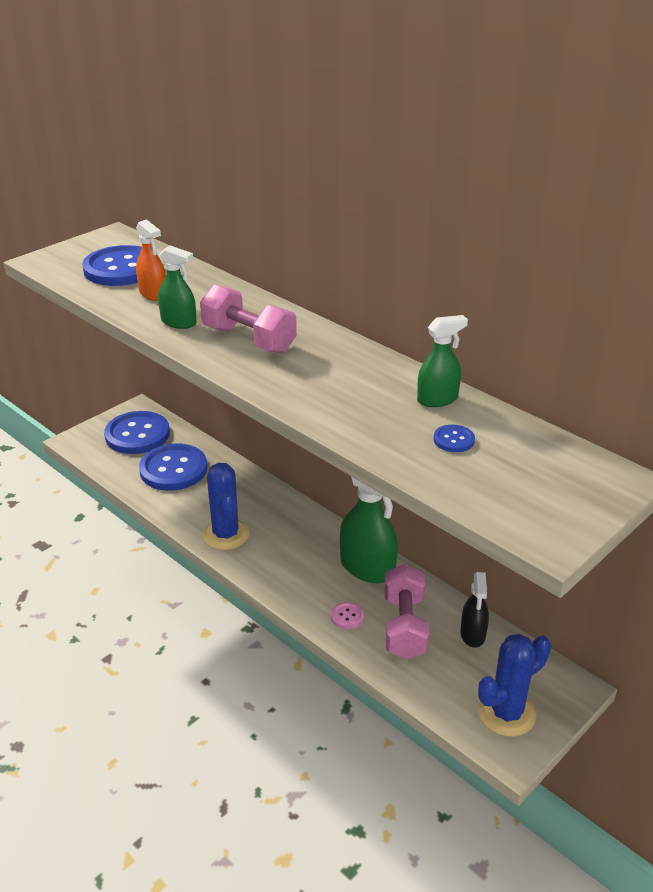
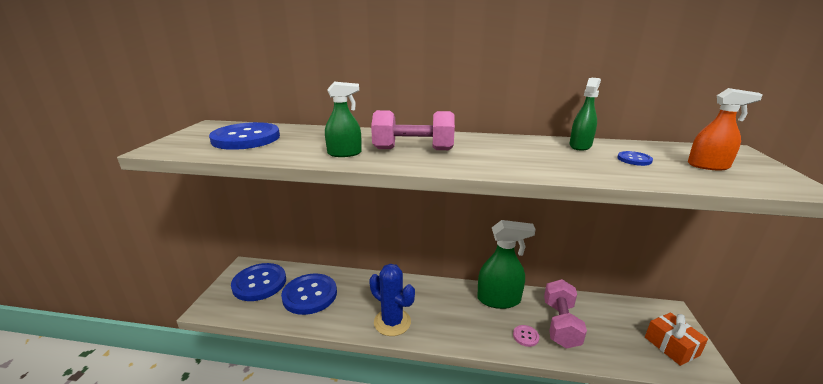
camera: 35 degrees left, 10 degrees down
orange spray bottle [136,220,166,301] -> orange spray bottle moved to [688,88,763,170]
pink dumbbell [385,564,429,660] -> pink dumbbell turned 45 degrees clockwise [544,279,587,349]
black spray bottle [461,572,489,648] -> none
blue cactus [478,634,551,737] -> orange gift [645,313,708,366]

